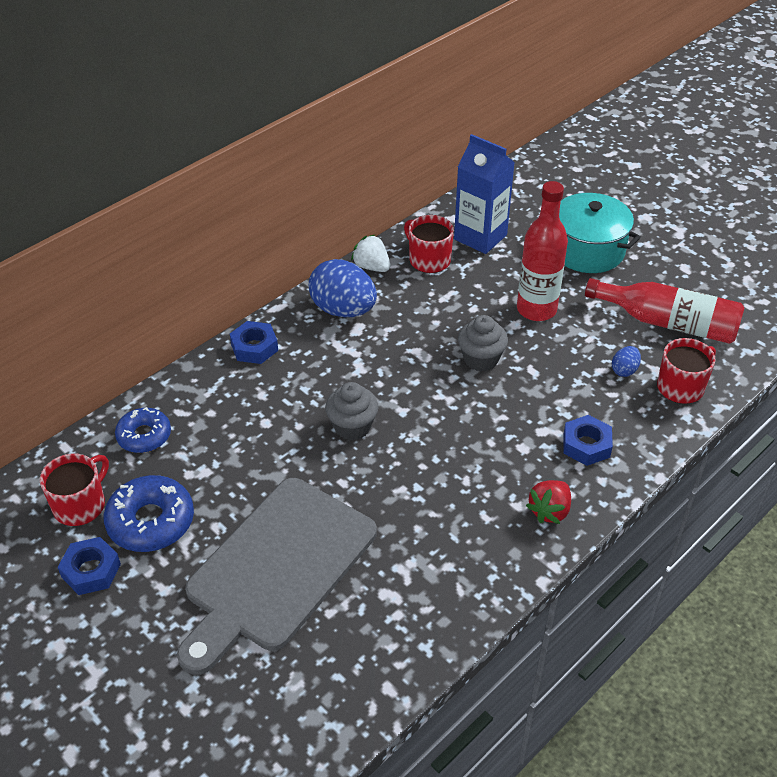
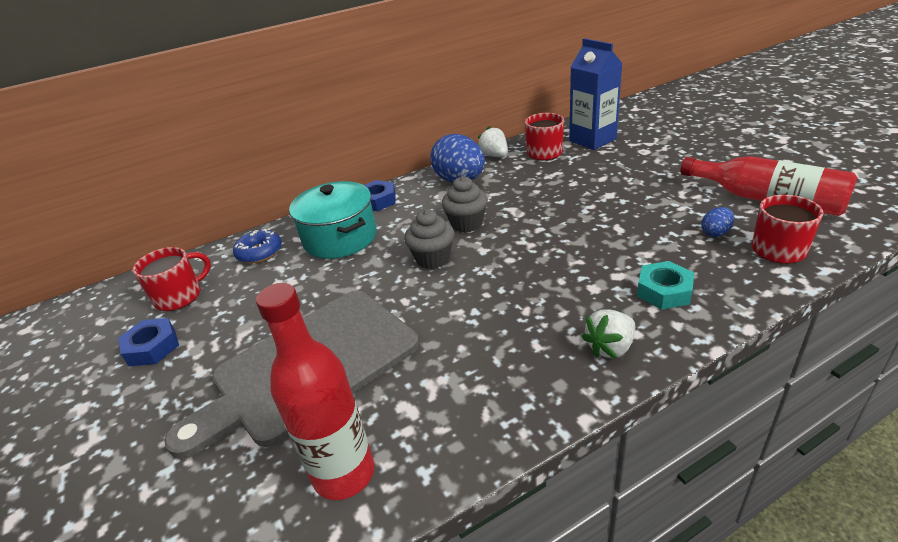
camera: 20 degrees right, 10 degrees down
blue donut [104,475,194,552] -> none
grey cupcake [458,315,508,371] -> grey cupcake moved to [442,176,488,232]
red bottle [517,181,568,321] -> red bottle moved to [256,283,374,500]
red strawberry [526,480,571,524] -> white strawberry [581,309,635,359]
turquoise pot [559,193,641,273] -> turquoise pot moved to [289,181,377,259]
blue nut [563,415,613,466] -> turquoise nut [637,261,694,310]

